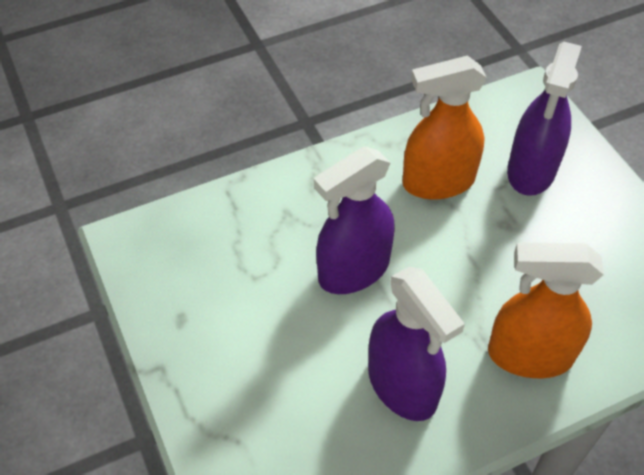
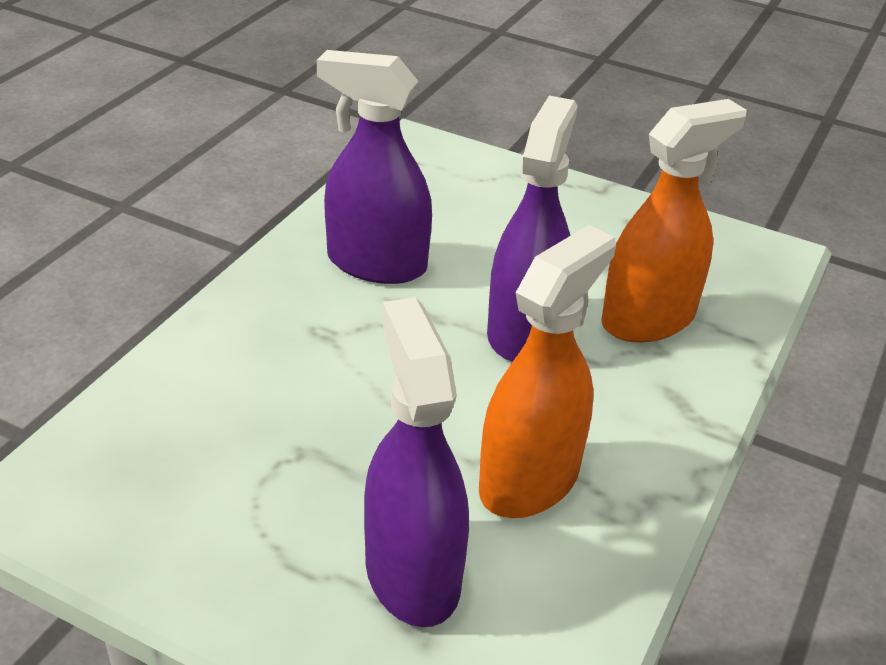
camera: 140 degrees right, 15 degrees down
orange spray bottle [488,242,604,378] -> orange spray bottle moved to [601,99,747,343]

